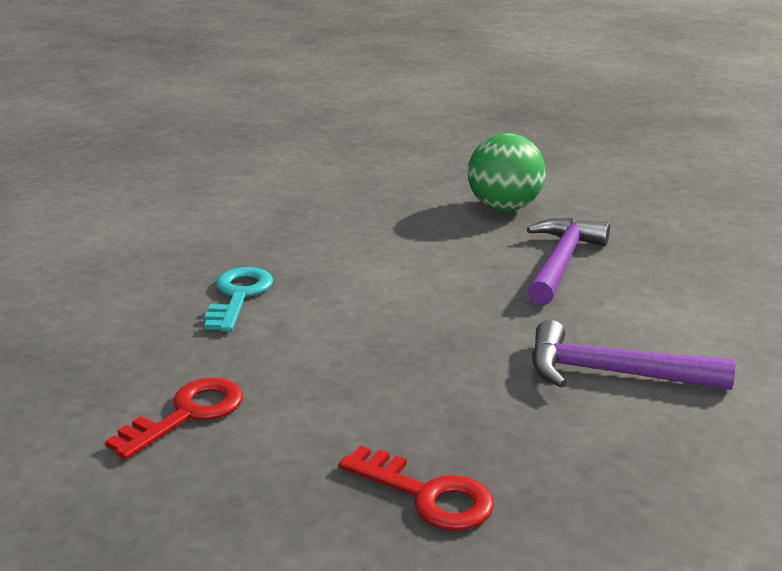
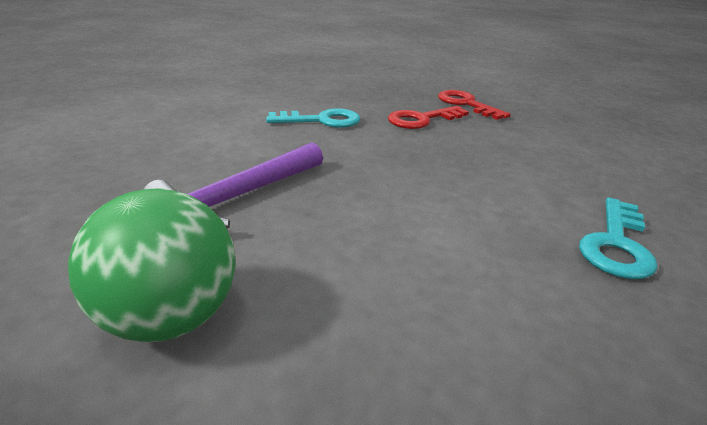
camera: 160 degrees left, 5 degrees up
red key [105,378,243,460] -> red key moved to [388,106,469,129]
purple hammer [532,320,735,390] -> turquoise key [266,108,360,128]

